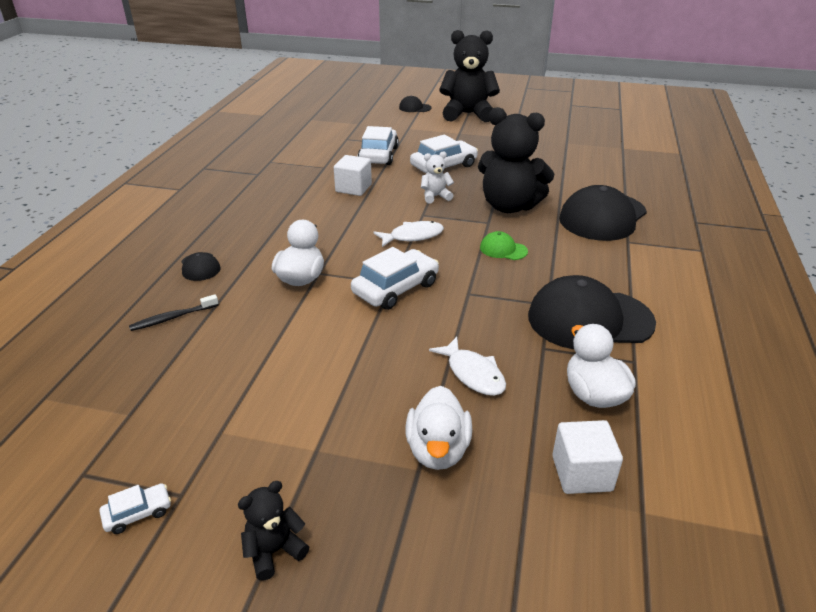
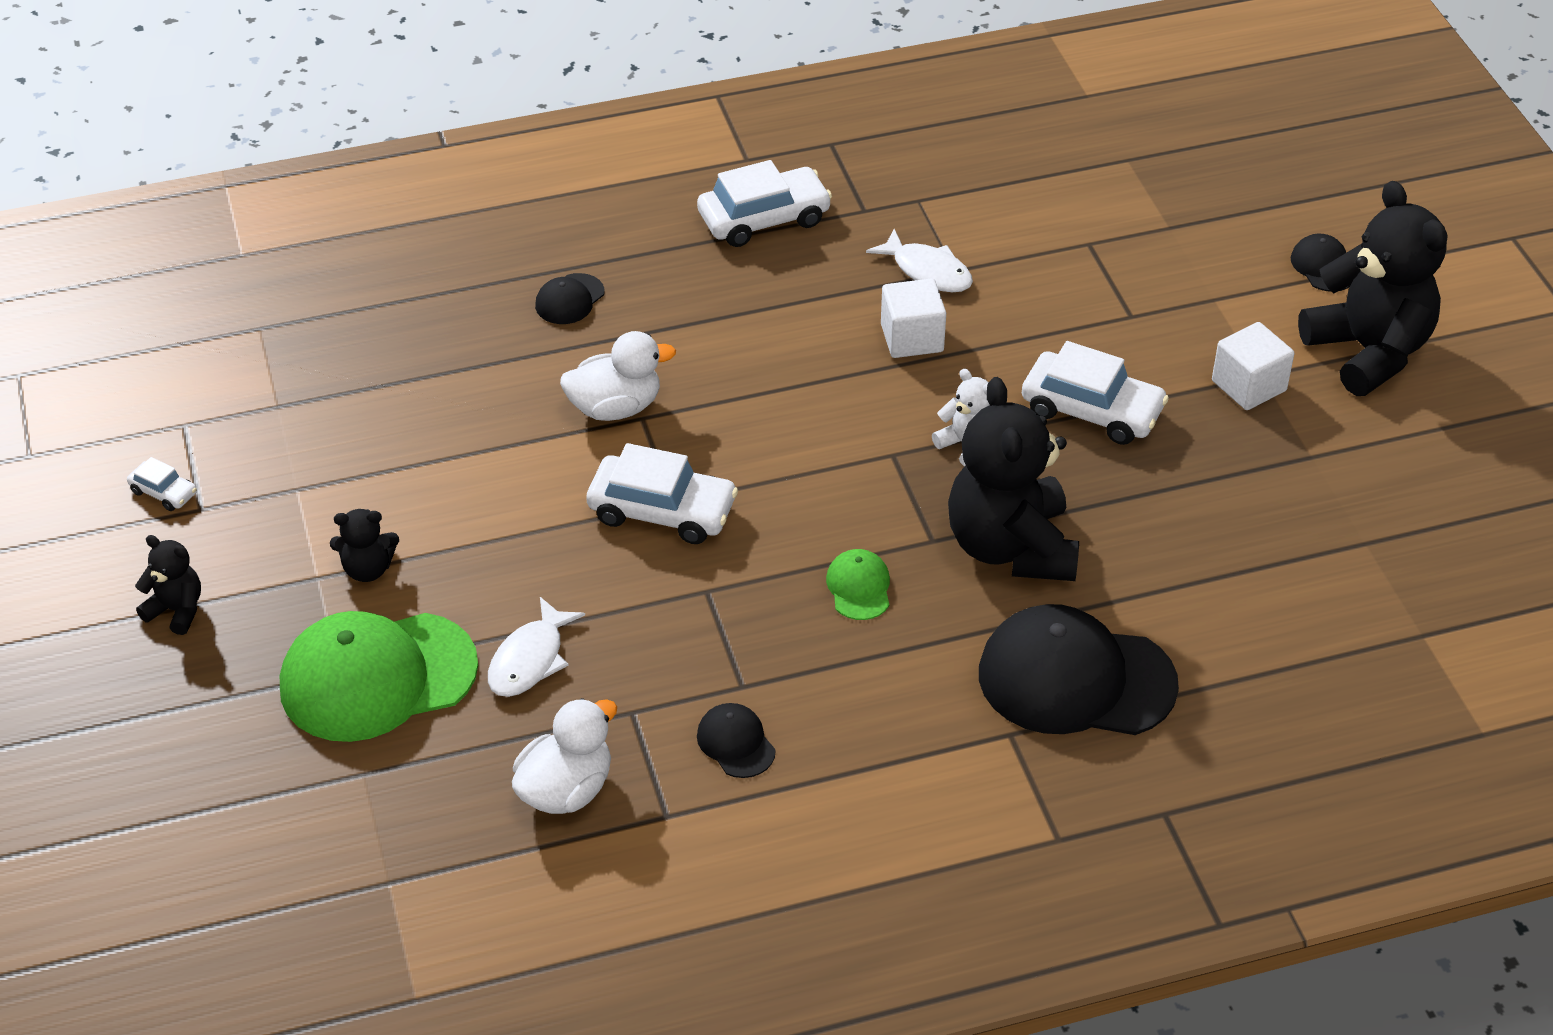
camera: 60 degrees right, 10 degrees up
black toothbrush [129,294,219,331] -> none
white car [358,126,399,165] -> white car moved to [697,160,832,247]
white fish [373,221,444,247] -> white fish moved to [866,229,973,292]
white duck [405,386,472,470] -> green cap [280,611,478,742]
black cap [528,275,656,349] -> black cap [697,703,776,778], size x0.45
white cube [552,420,623,494] -> white cube moved to [1212,322,1294,410]
none -> black teddy bear [330,509,399,582]

